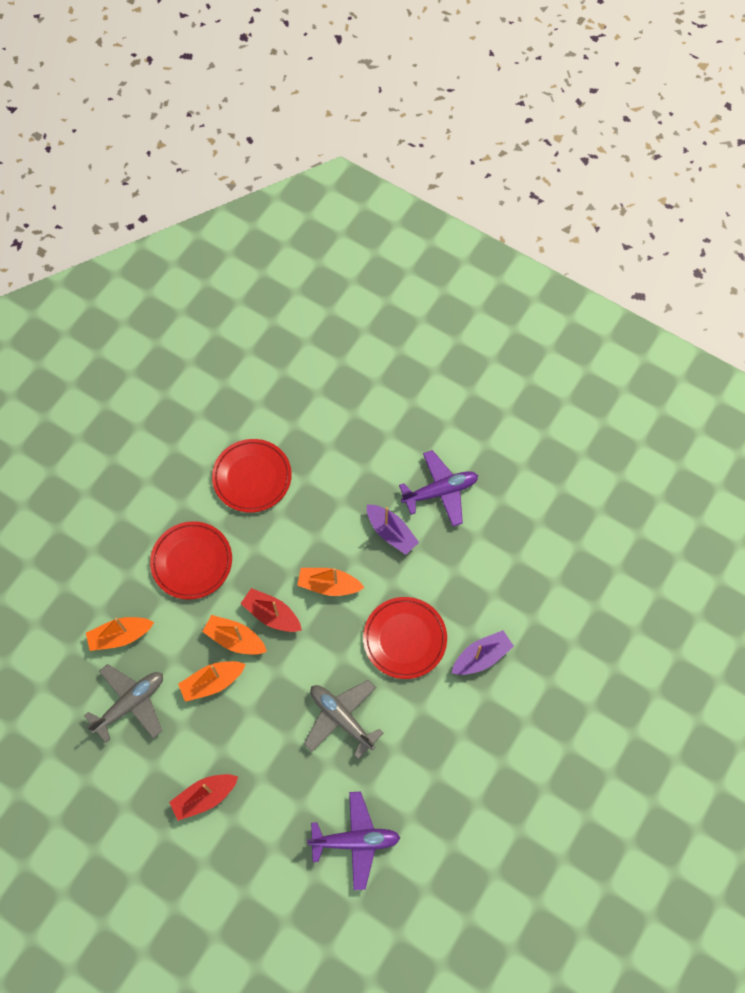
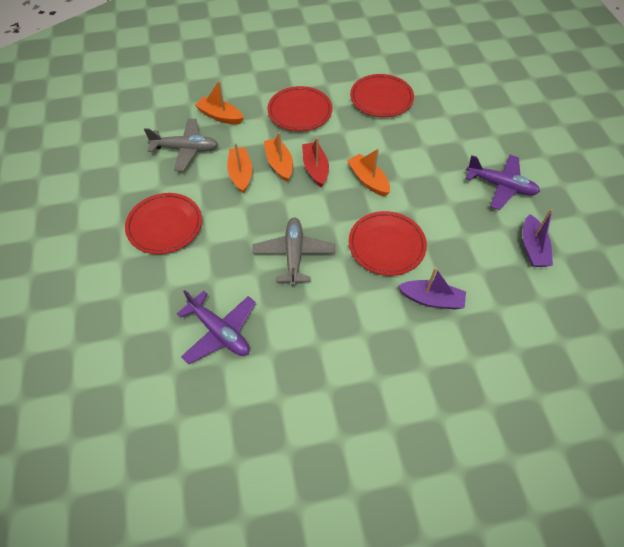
camera: 45 degrees right, 10 degrees down
red boat [169,774,238,821] -> red plate [125,193,202,254]
orange boat [178,661,246,702] -> orange boat turned 60 degrees clockwise [227,143,252,194]
purple boat [367,505,419,555] -> purple boat moved to [522,209,553,267]

